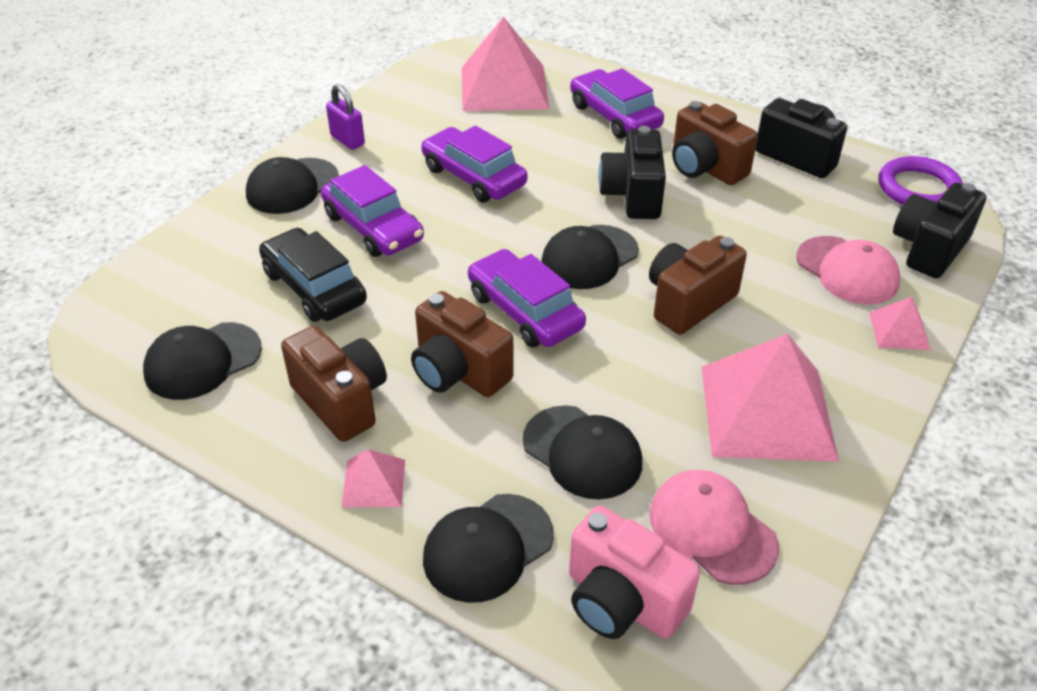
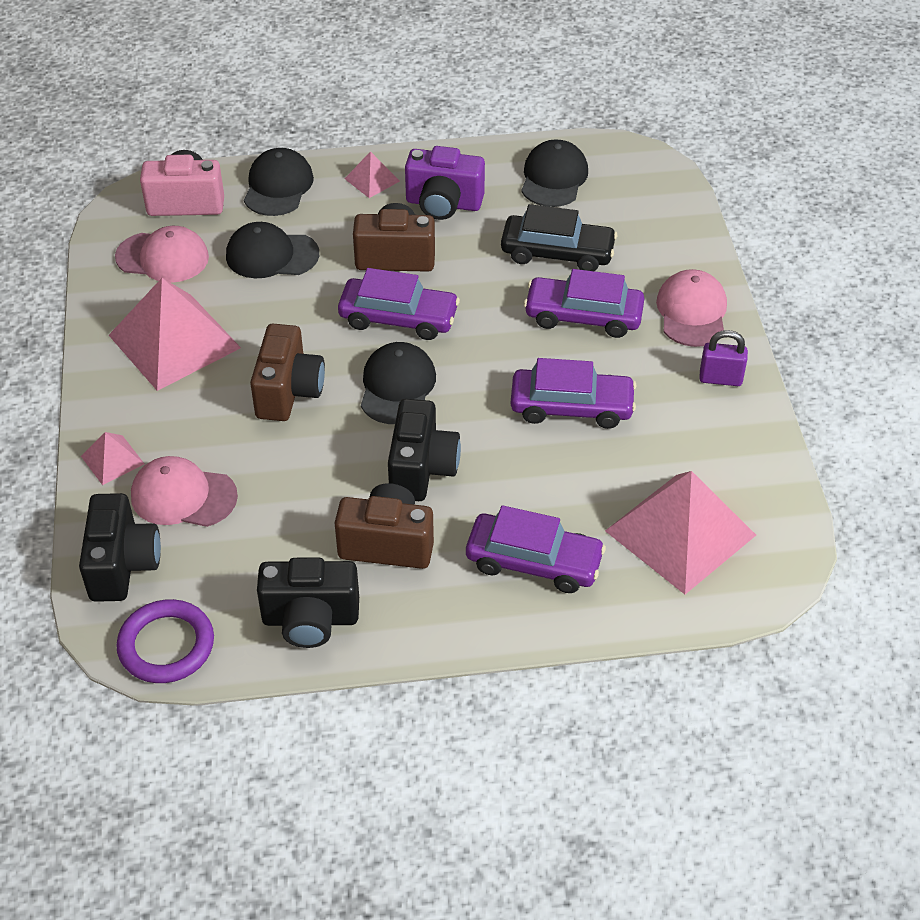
camera: 140 degrees right, 5 degrees up
black cap [246,157,339,214] -> pink cap [656,269,727,347]
brown camera [281,326,387,442] -> purple camera [405,146,485,220]
black camera [598,126,666,219] -> black camera turned 45 degrees clockwise [388,399,461,501]

